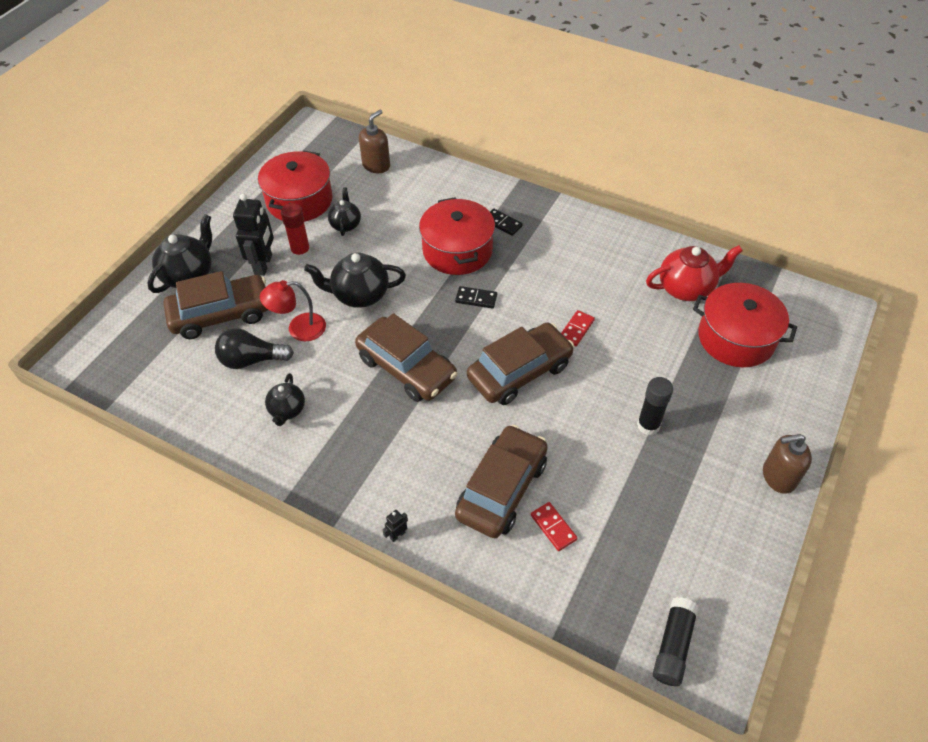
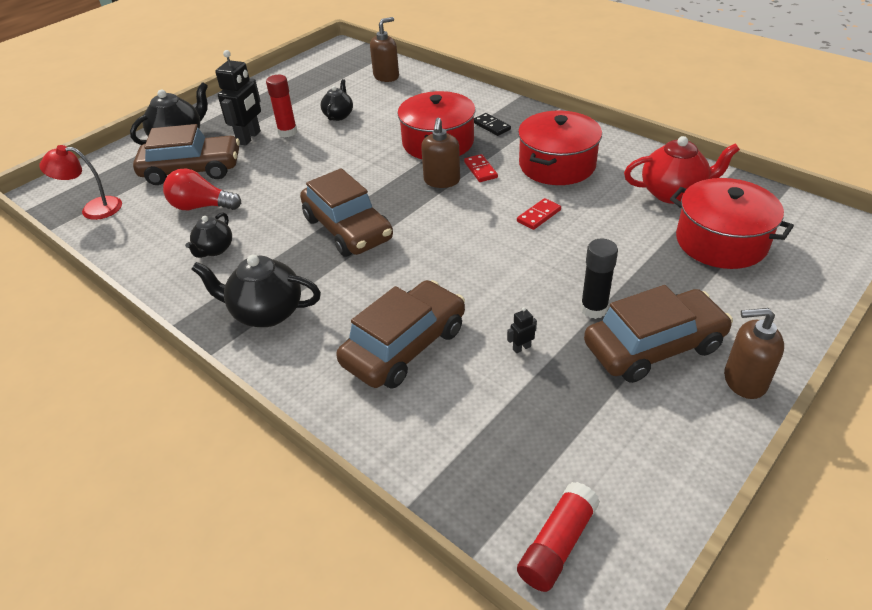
camera: 15 degrees right, 10 degrees down
black light bulb [215,328,294,369] -> red light bulb [163,168,241,210]
red pot [258,151,333,222] -> red pot moved to [518,110,602,185]
red lamp [260,280,326,341] -> red lamp moved to [40,145,122,220]
black teapot [304,252,406,308] -> black teapot moved to [191,255,321,327]
black robot [383,510,408,542] -> black robot moved to [507,307,537,353]
black domino [455,286,497,309] -> brown soap dispenser [421,118,460,188]
brown car [467,323,574,405] -> brown car moved to [584,285,733,383]
red domino [531,502,577,551] -> red domino moved to [464,154,498,182]
black glue stick [653,597,699,686] -> red glue stick [517,482,600,592]

